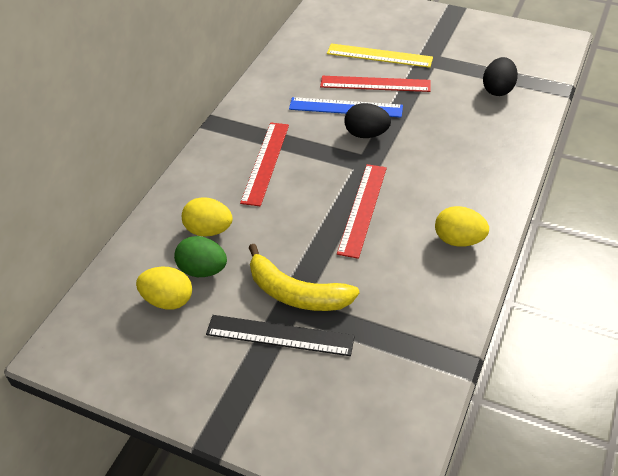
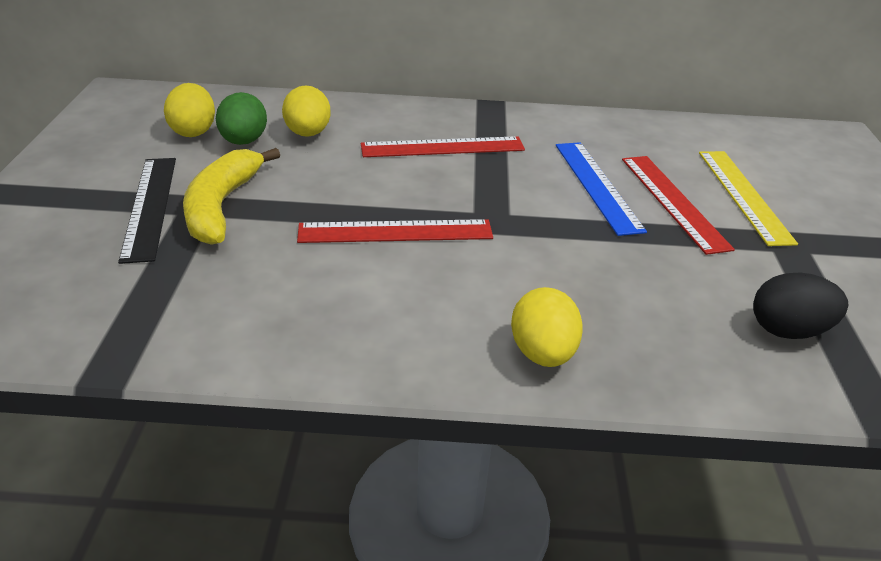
camera: 65 degrees right, 10 degrees down
black egg [344,103,391,138] -> none
yellow egg [435,206,489,247] -> yellow egg moved to [511,287,583,367]

